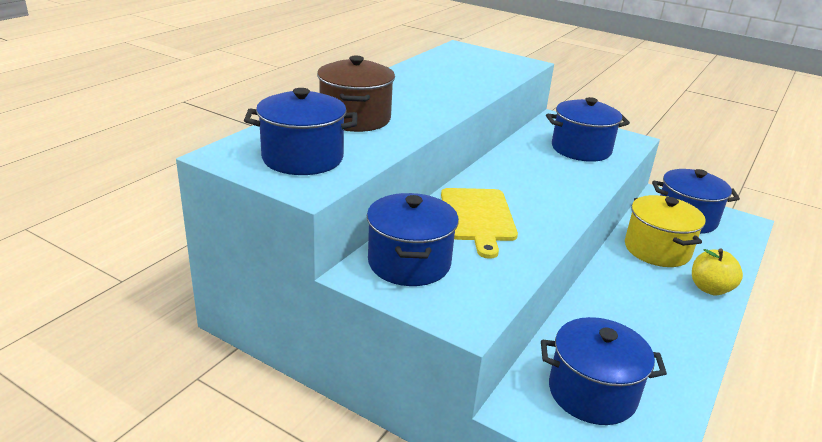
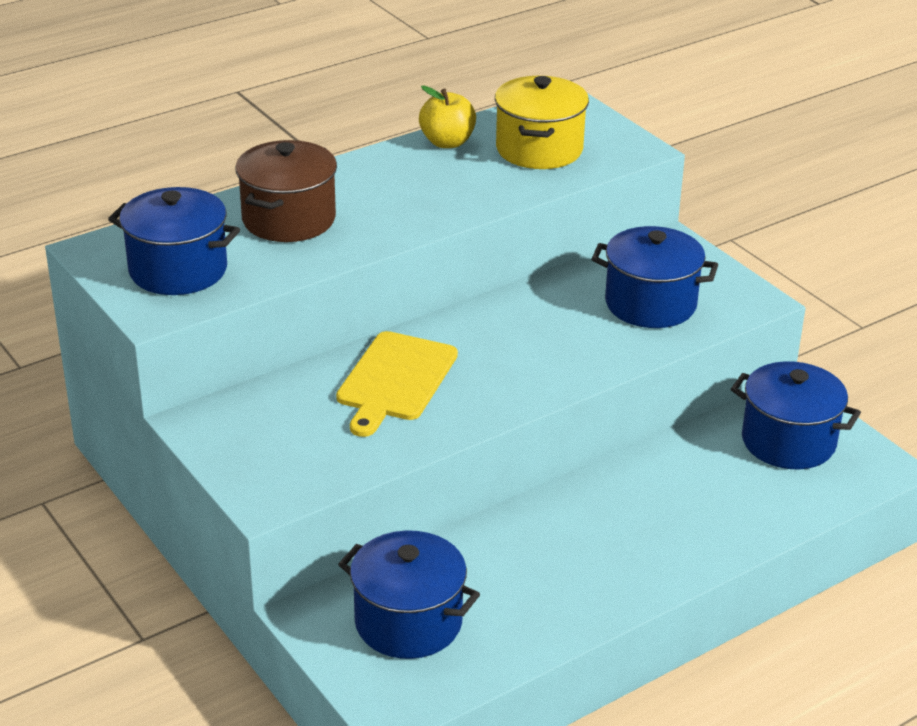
camera: 25 degrees right, 5 degrees up
blue pot [367,193,459,286] -> none
yellow pot [625,195,706,267] -> yellow pot moved to [495,76,589,169]
yellow apple [692,249,743,295] -> yellow apple moved to [419,85,476,148]

